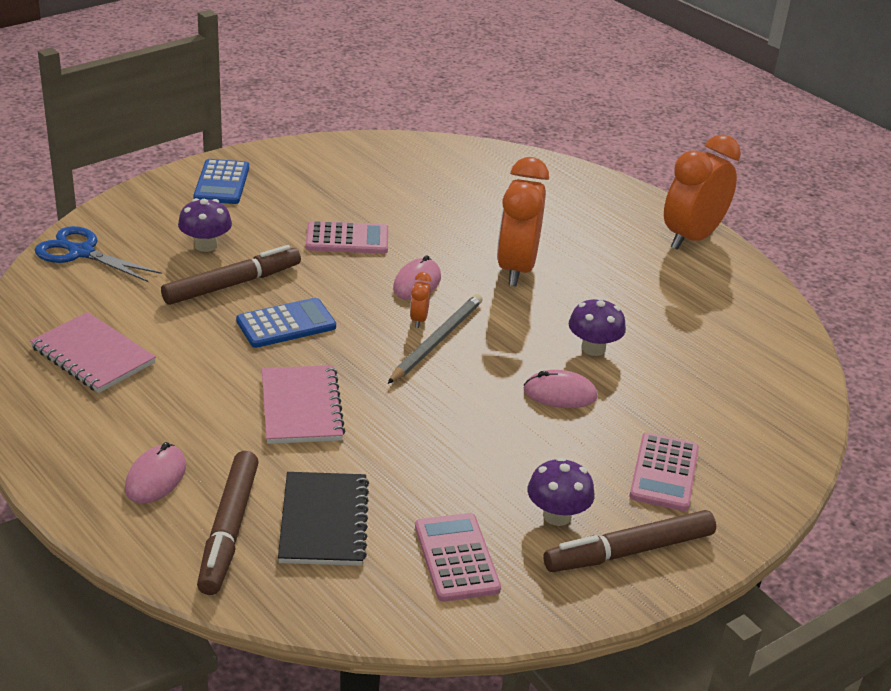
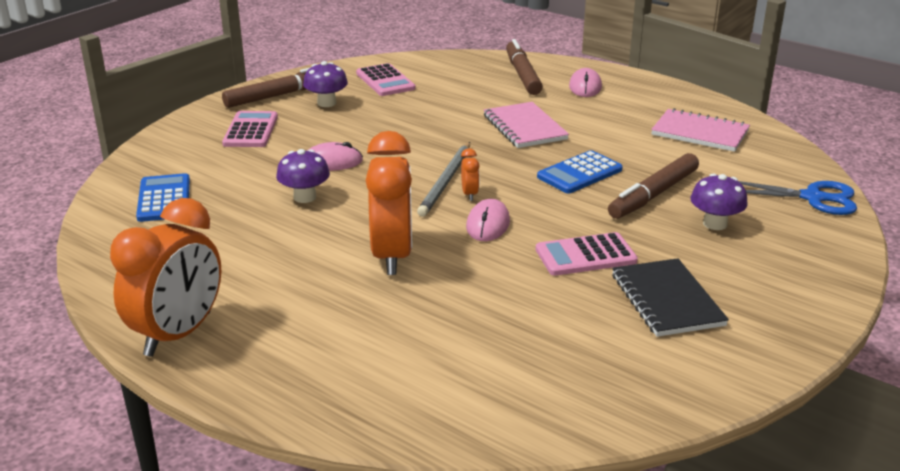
camera: 170 degrees right, 5 degrees down
blue calculator [193,159,249,204] -> blue calculator moved to [136,173,190,222]
black notebook [278,472,369,566] -> black notebook moved to [612,258,729,337]

